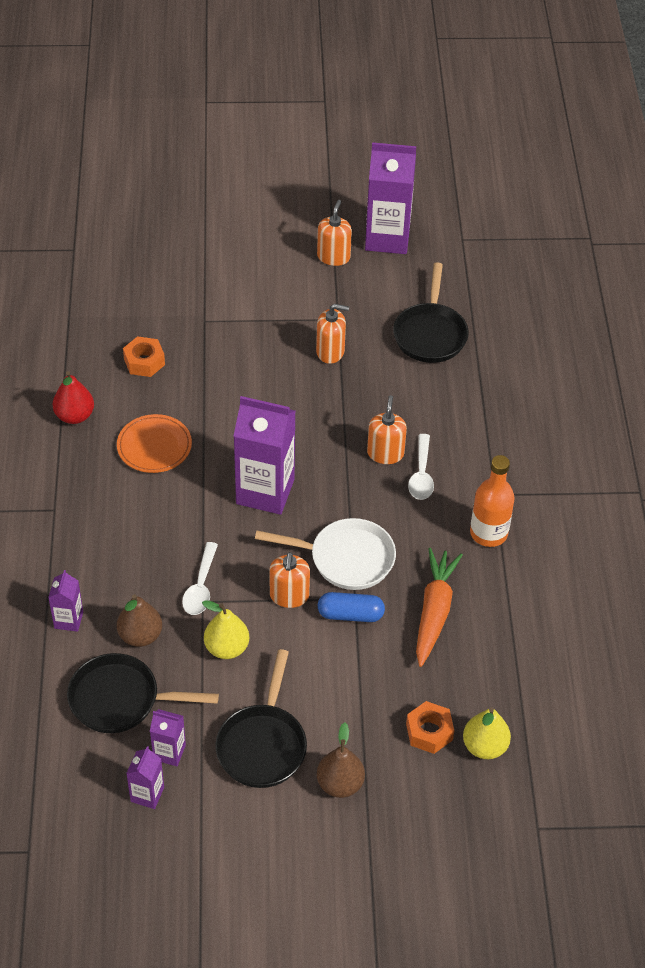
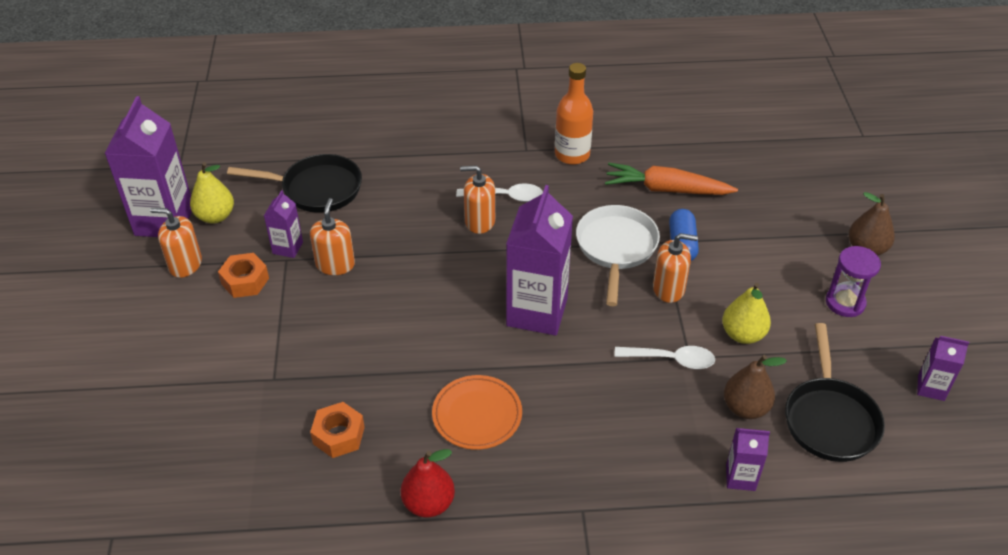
camera: 90 degrees left, 5 degrees down
purple carton [150,709,186,766] -> purple carton moved to [264,190,303,258]
black pan [215,649,307,788] -> purple hourglass [826,246,881,317]
orange nut [406,701,454,754] -> orange nut moved to [218,253,269,298]
yellow pear [463,707,511,759] -> yellow pear moved to [190,162,234,224]

